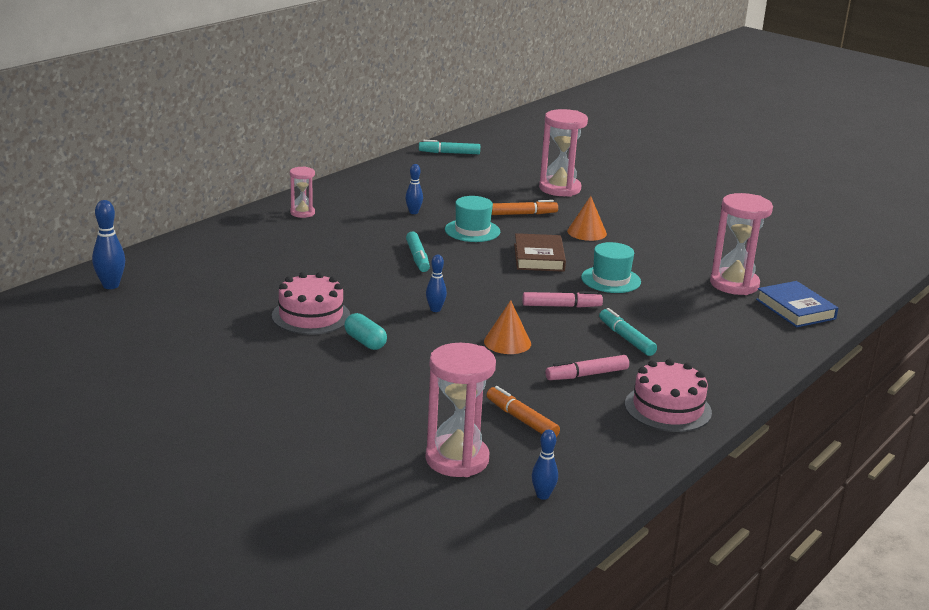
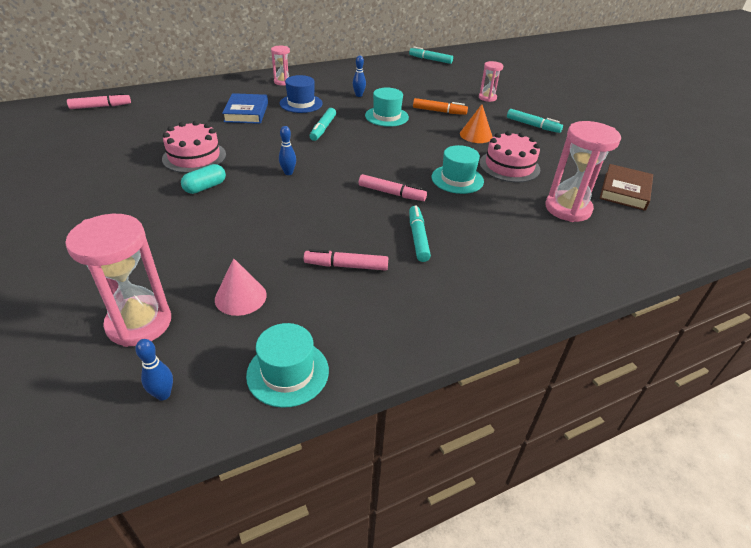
camera: 25 degrees right, 15 degrees up
blue bowling pin [92,200,125,289] -> pink marker [67,93,131,109]
turquoise capsule [344,313,387,350] -> turquoise capsule turned 60 degrees clockwise [181,164,226,194]
orange cone [484,300,531,354] -> none
orange marker [487,386,560,437] -> pink cone [215,258,267,316]
brown book [514,233,566,272] -> brown book moved to [600,164,653,211]
pink hourglass [539,109,588,197] -> pink hourglass [479,61,503,102], size x0.55
pink cake [625,359,712,432] -> pink cake moved to [479,131,540,183]
blue book [756,281,838,327] -> blue book moved to [222,93,268,124]
none -> turquoise hat [246,323,329,408]
none -> blue hat [280,75,323,113]
none -> turquoise marker [507,109,563,133]

